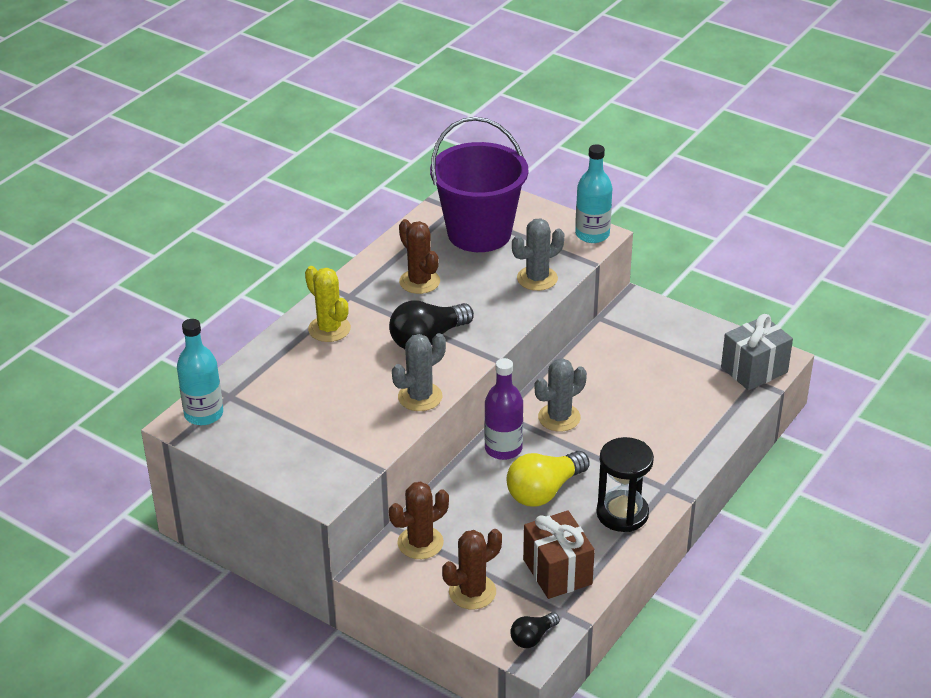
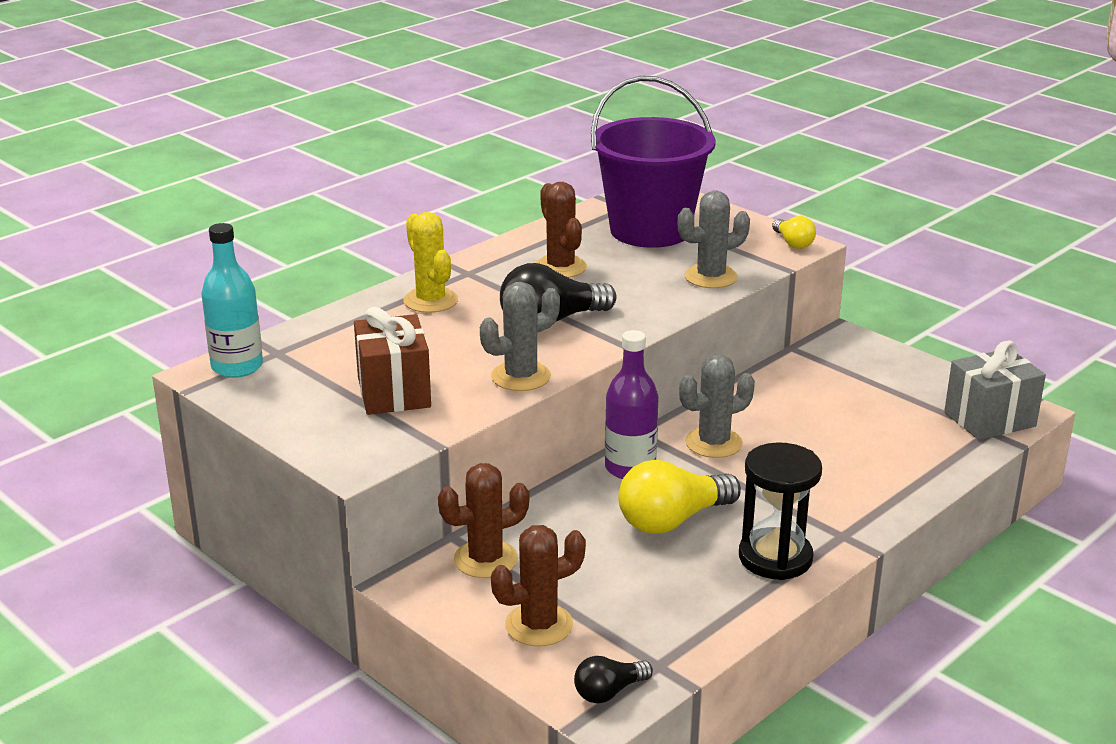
camera: 10 degrees right, 10 degrees down
brown gift [523,510,595,599] -> brown gift moved to [354,307,431,415]
turquoise bottle [575,144,612,243] -> yellow light bulb [772,216,816,249]

